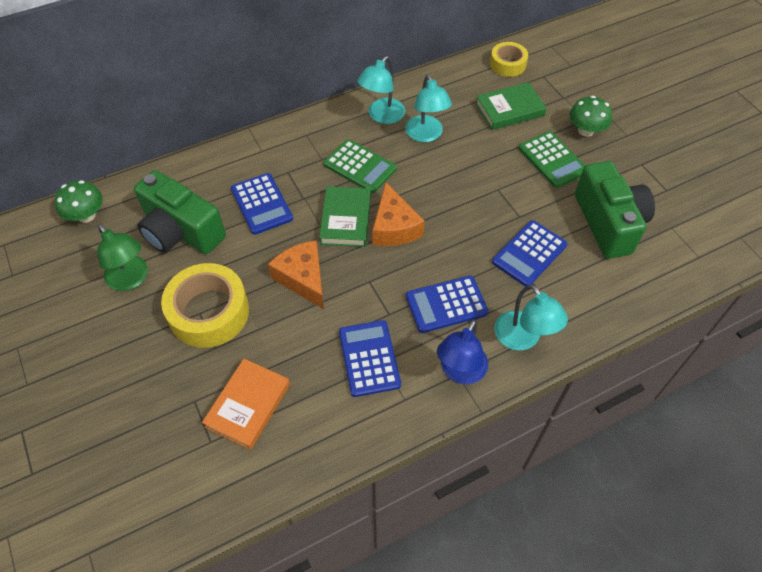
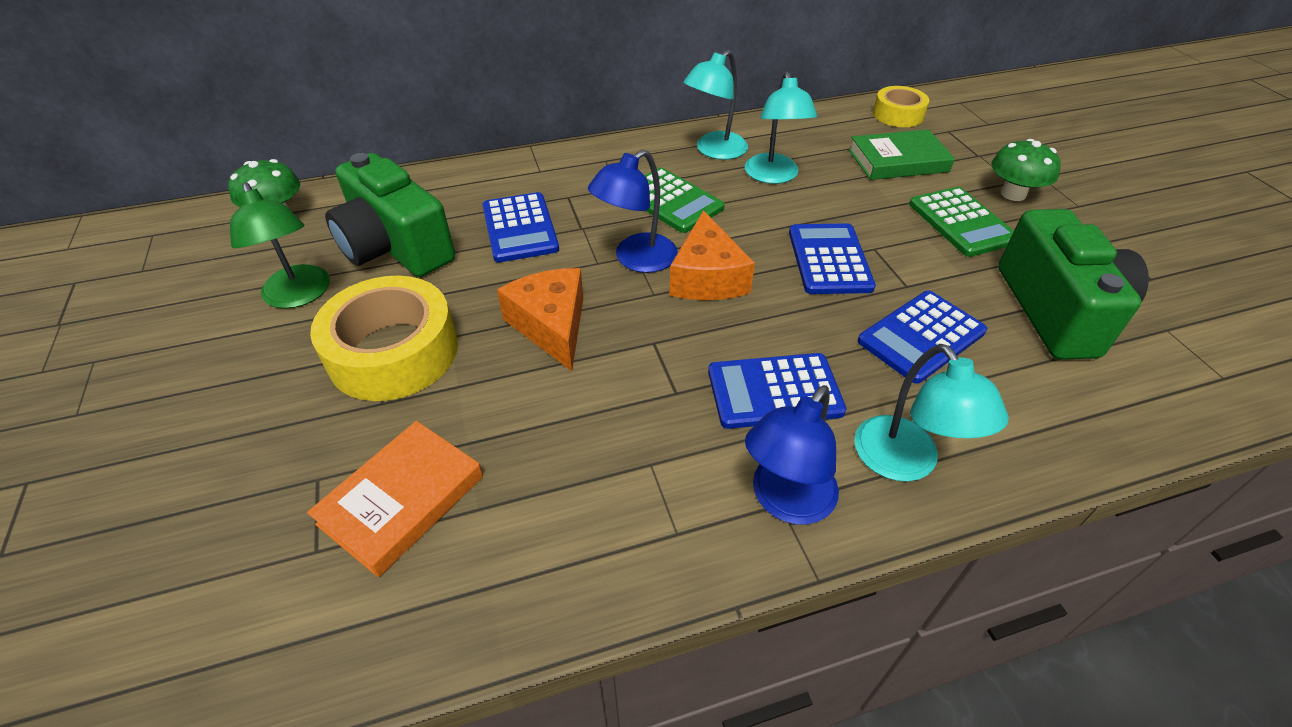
camera: 10 degrees right, 10 degrees down
green book [319,187,371,247] -> blue lamp [588,149,678,273]
blue calculator [339,320,401,397] -> blue calculator moved to [789,223,876,294]

